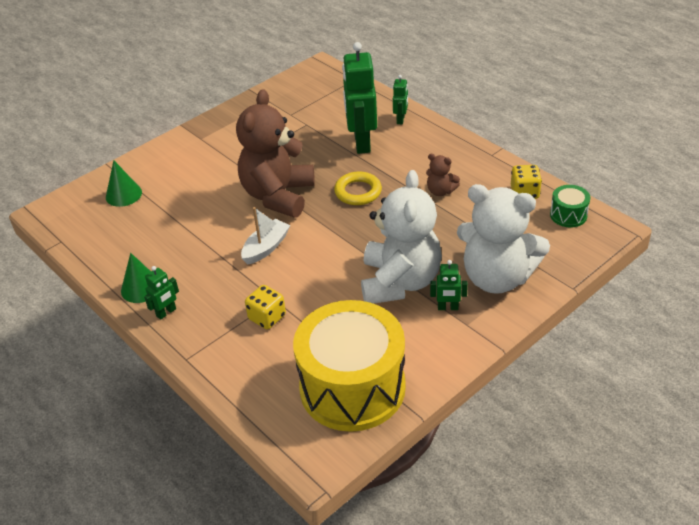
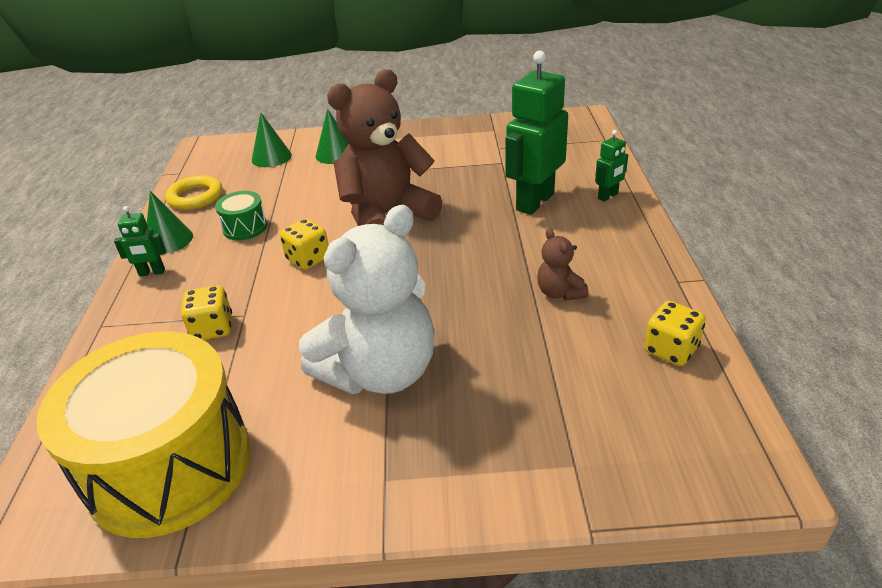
camera: 40 degrees right, 5 degrees down
white boat [241,207,290,264] -> yellow dice [280,219,329,270]
yellow ring [334,172,382,205] -> yellow ring moved to [165,175,222,210]
green robot [430,260,468,310] -> none
white teddy bear [457,184,550,294] -> none
green drum [550,185,590,227] -> green drum moved to [215,191,267,240]
none -> green cone [316,109,349,164]

